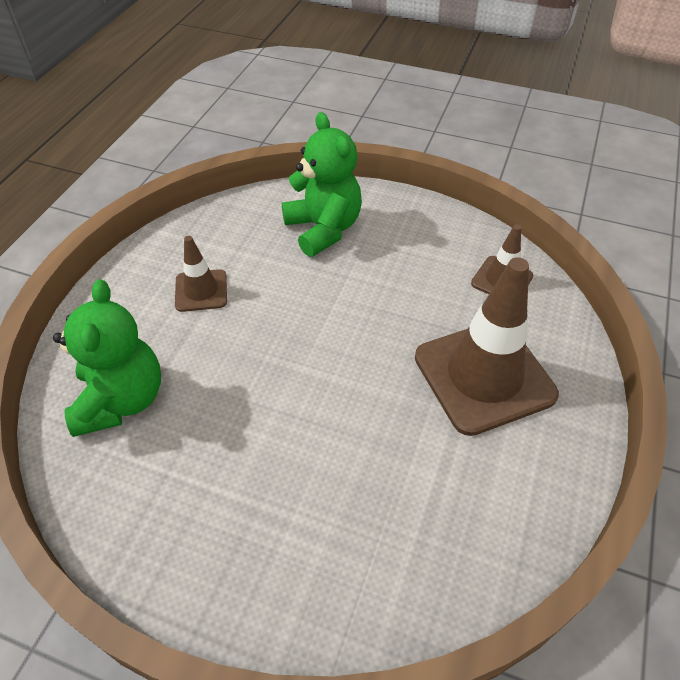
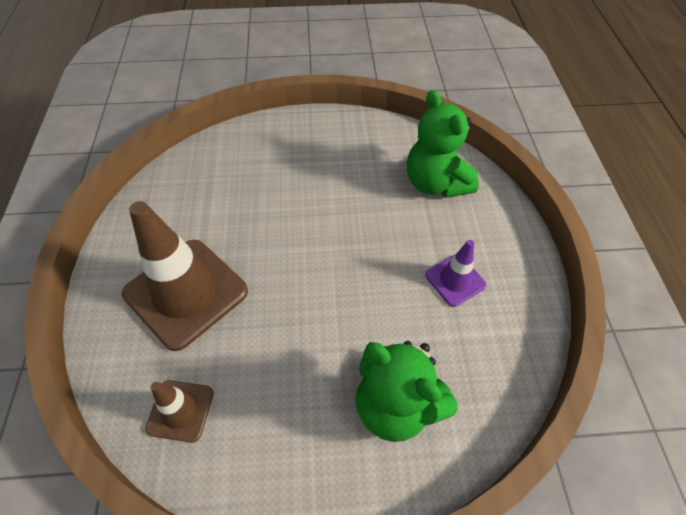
camera: 155 degrees right, 5 degrees up
brown traffic cone [175,236,227,312] -> purple traffic cone [425,240,486,307]

